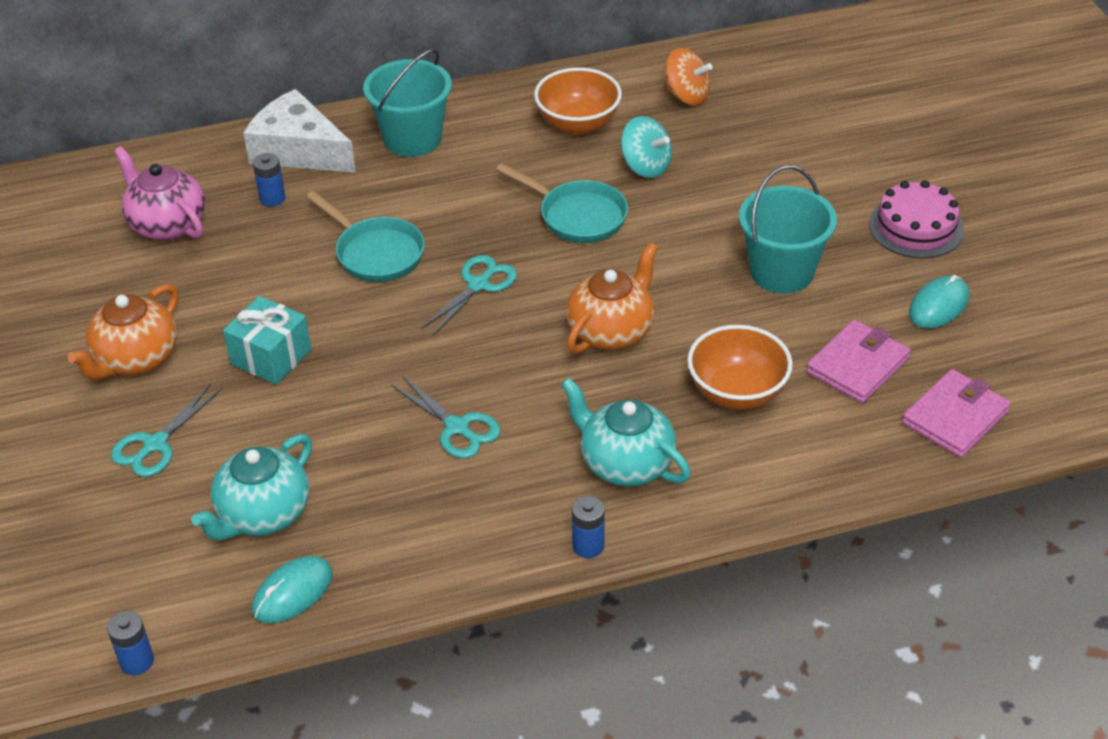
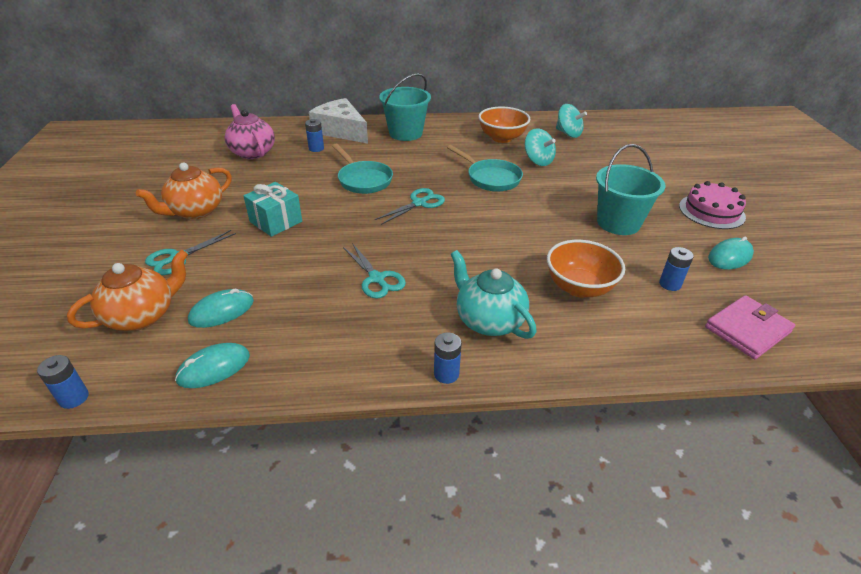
camera: 10 degrees right, 5 degrees down
turquoise teapot [191,434,312,541] -> turquoise mouse [188,288,254,328]
orange teapot [566,242,658,354] -> orange teapot moved to [67,250,188,331]
orange spinning top [664,48,713,105] -> turquoise spinning top [556,104,587,138]
pink wallet [806,320,910,403] -> blue battery [659,247,694,291]

